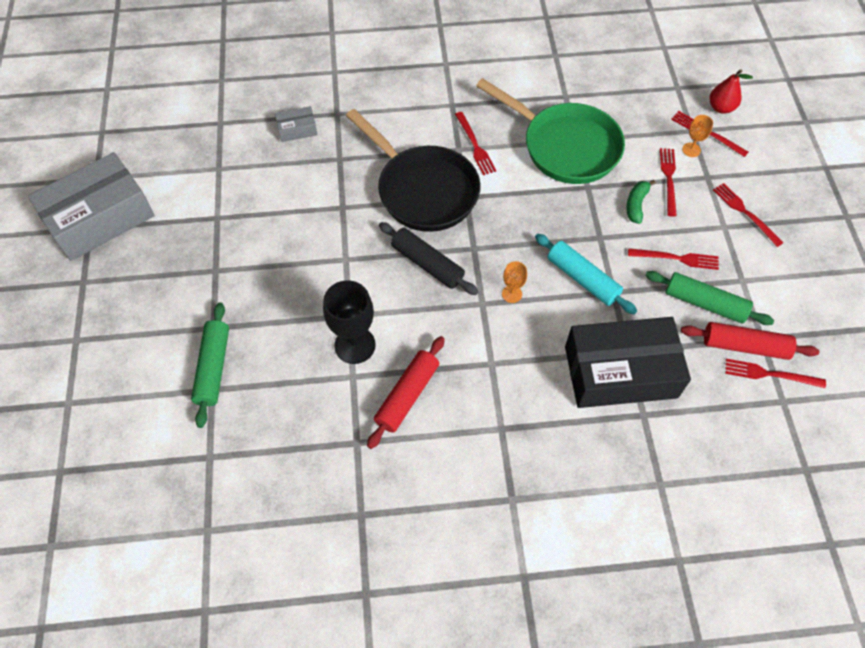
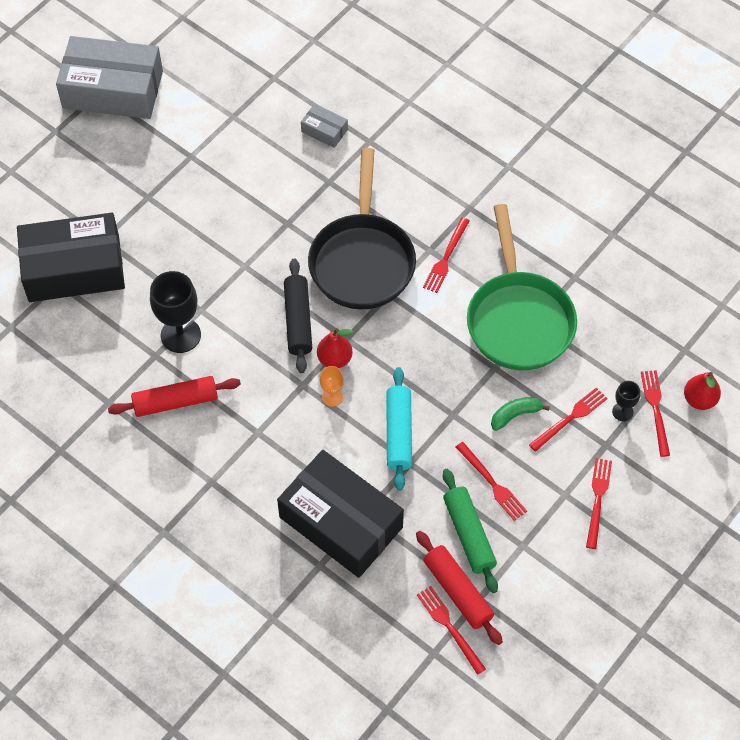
camera: 45 degrees right, 0 degrees up
green rolling pin [191,302,229,428] -> black box [17,213,125,302]
orange goblet [682,115,713,157] -> black goblet [612,381,640,421]
none -> red pear [317,328,353,368]

